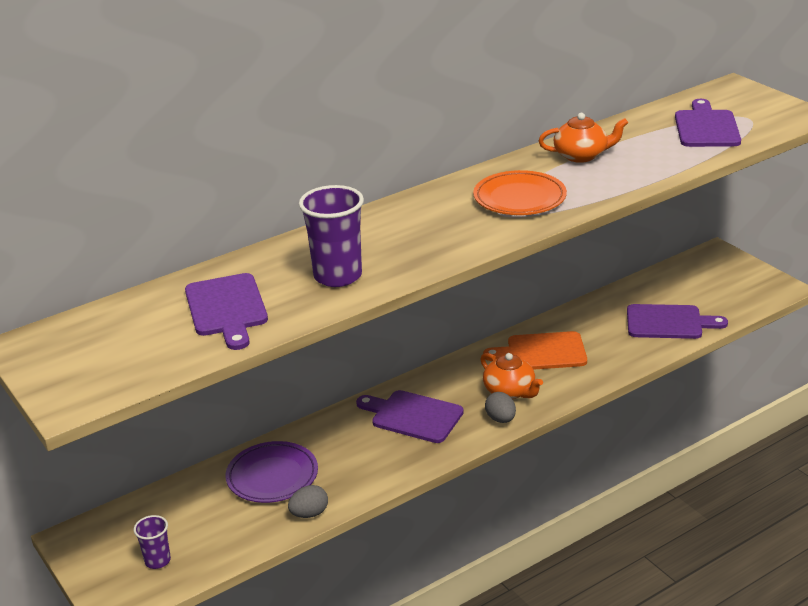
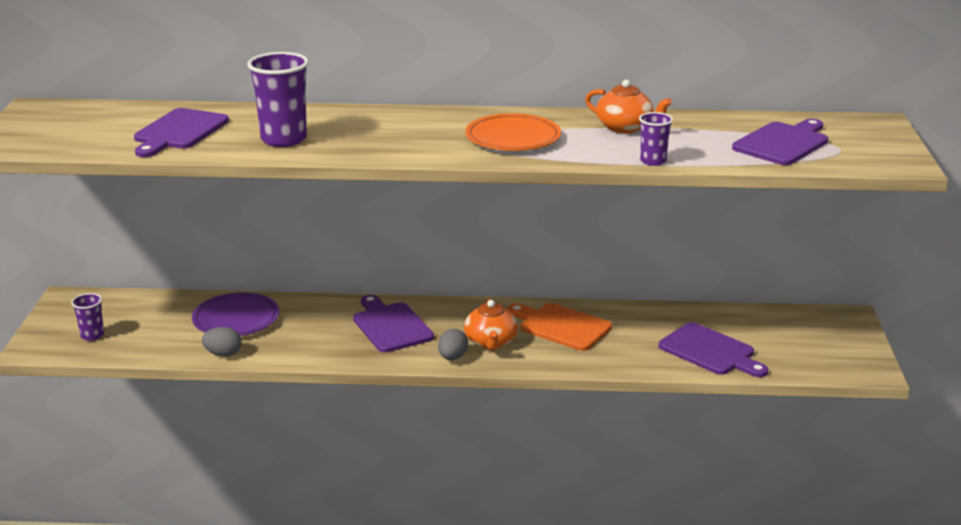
camera: 35 degrees right, 5 degrees down
none -> purple cup [639,112,673,166]

